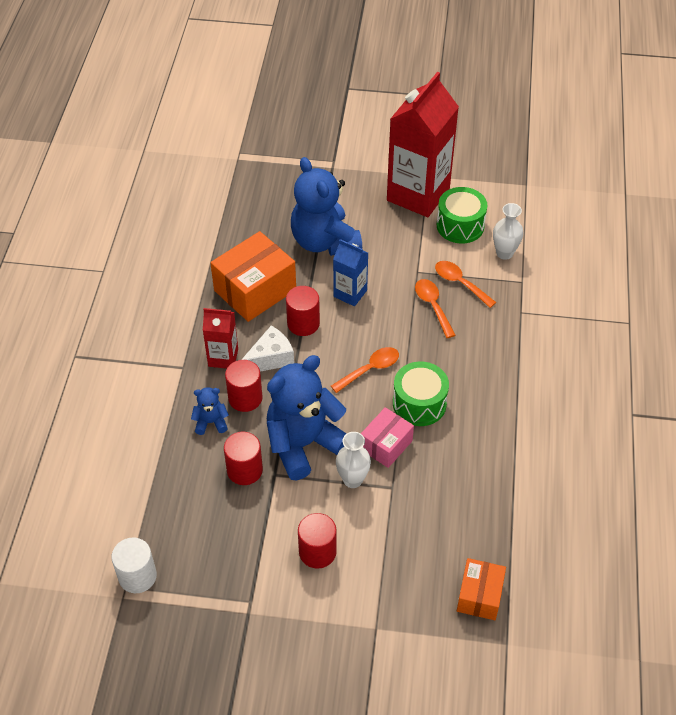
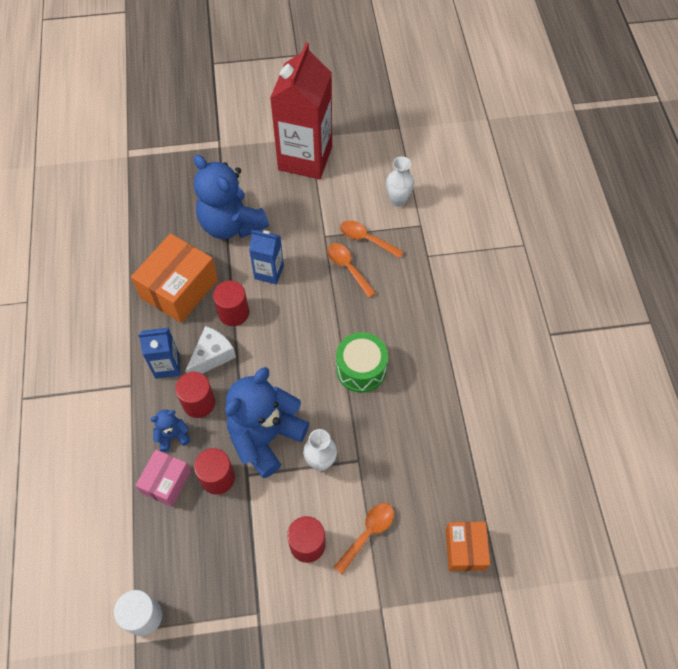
camera: 15 degrees left, 10 degrees up
red carton [203,308,238,369] -> blue carton [138,327,180,379]
orange spoon [331,347,399,393] -> orange spoon moved to [334,503,394,574]
pink box [361,407,414,468] -> pink box moved to [135,450,191,507]
green drum [437,187,487,243] -> none

